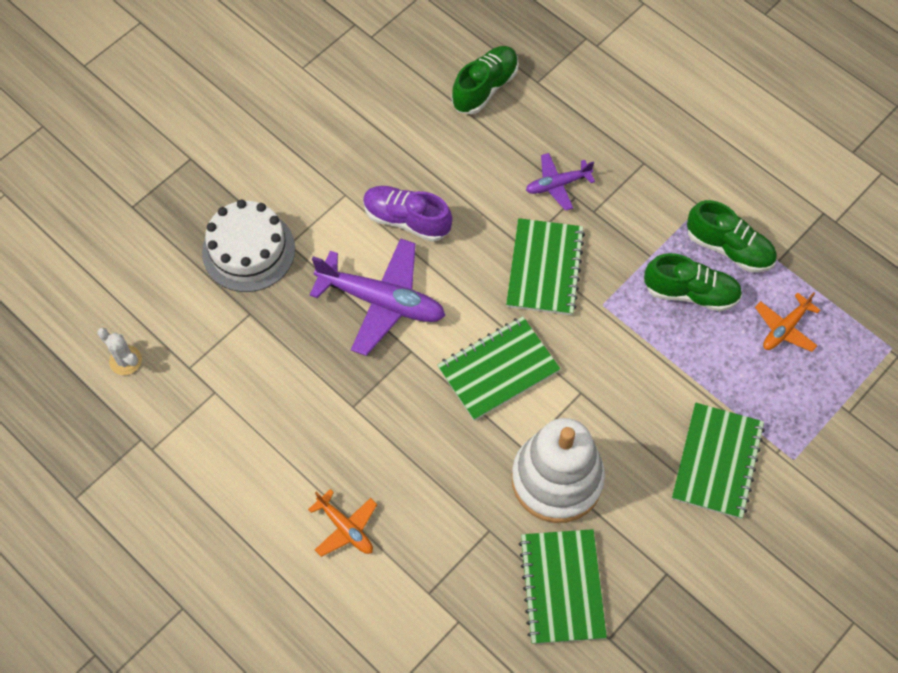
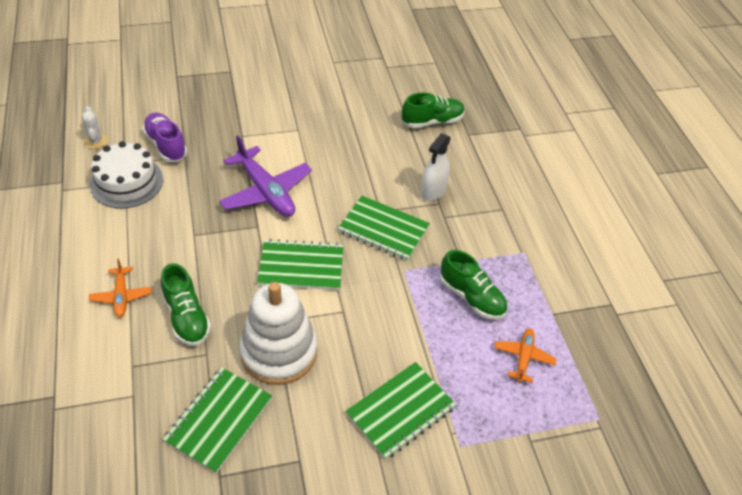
camera: 30 degrees right, 15 degrees down
white cake [202,200,295,292] -> white cake moved to [90,141,163,208]
purple shoe [363,186,453,242] -> purple shoe moved to [142,113,187,162]
green notebook [506,218,585,315] -> green notebook turned 75 degrees clockwise [338,196,430,261]
purple plane [526,153,595,211] -> white spray bottle [421,133,451,201]
green shoe [687,200,777,272] -> green shoe moved to [161,263,211,346]
orange plane [755,292,820,352] -> orange plane turned 120 degrees clockwise [494,328,556,383]

